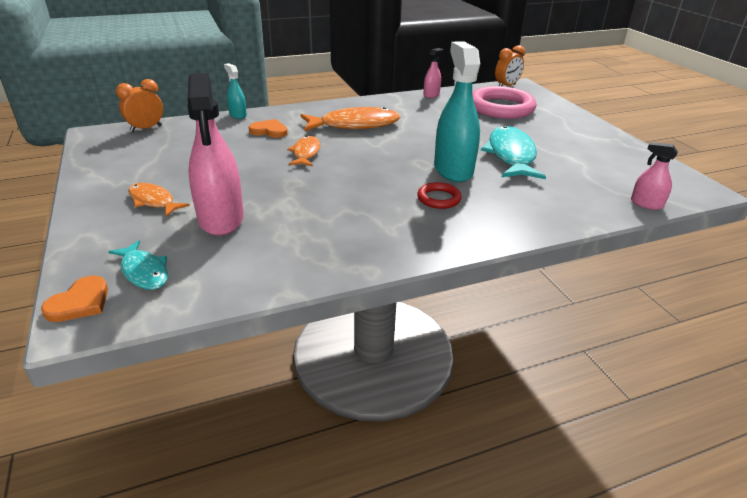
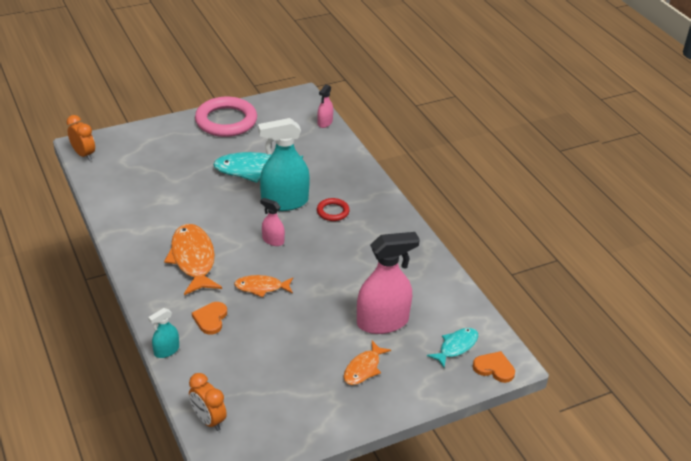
camera: 95 degrees left, 5 degrees up
pink spray bottle [423,48,443,98] -> pink spray bottle moved to [260,198,285,246]
pink ring [472,86,536,119] -> pink ring moved to [195,97,257,137]

